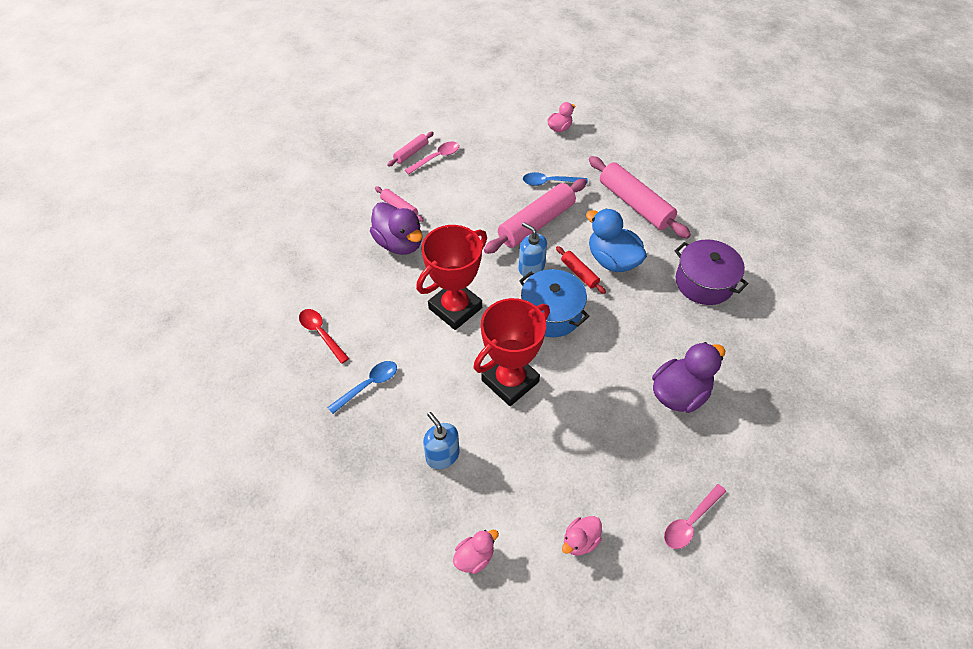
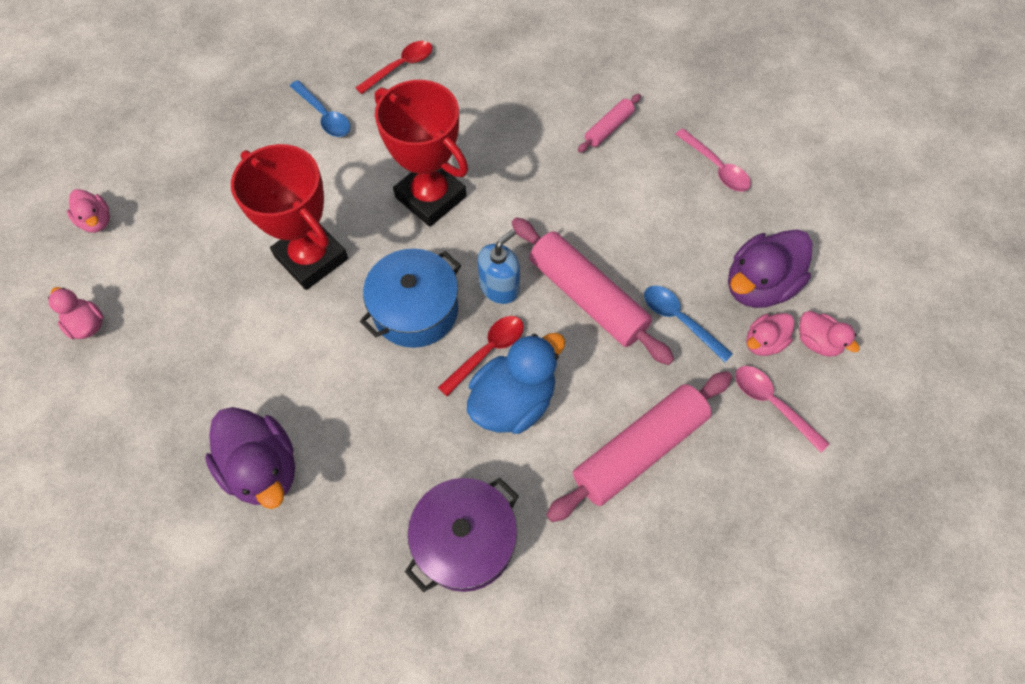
camera: 90 degrees right, 10 degrees up
purple duck [370,202,423,255] -> purple duck moved to [728,229,812,308]
pink rolling pin [387,132,434,166] -> none
blue soap dispenser [423,412,459,469] -> none
blue spoon [523,172,588,186] -> blue spoon turned 45 degrees counterclockwise [644,286,733,362]
red rolling pin [556,246,606,294] -> red spoon [438,316,524,396]
pink spoon [664,484,726,549] -> pink spoon moved to [735,366,830,453]
none -> pink duck [746,313,794,356]

